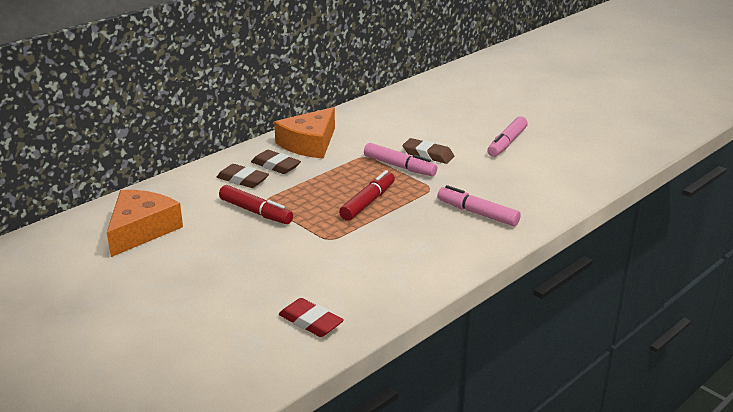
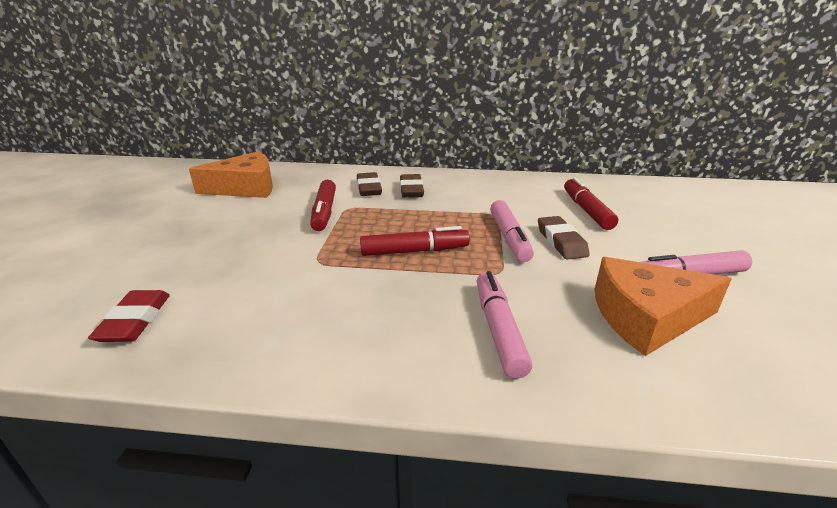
camera: 50 degrees right, 0 degrees up
orange cheese [274,107,335,158] -> orange cheese moved to [594,257,732,356]
none -> red marker [564,177,618,230]

